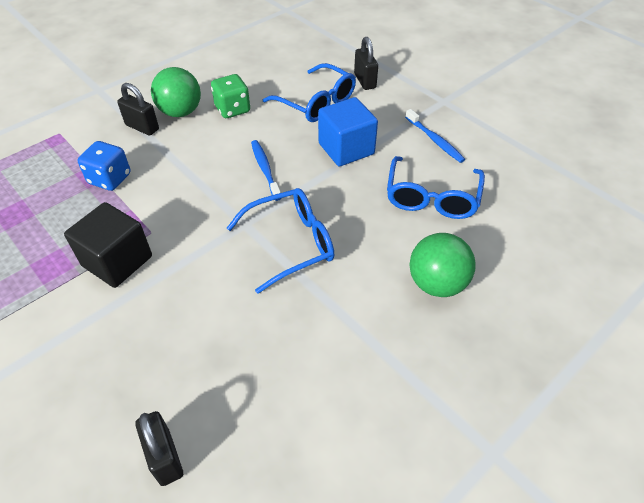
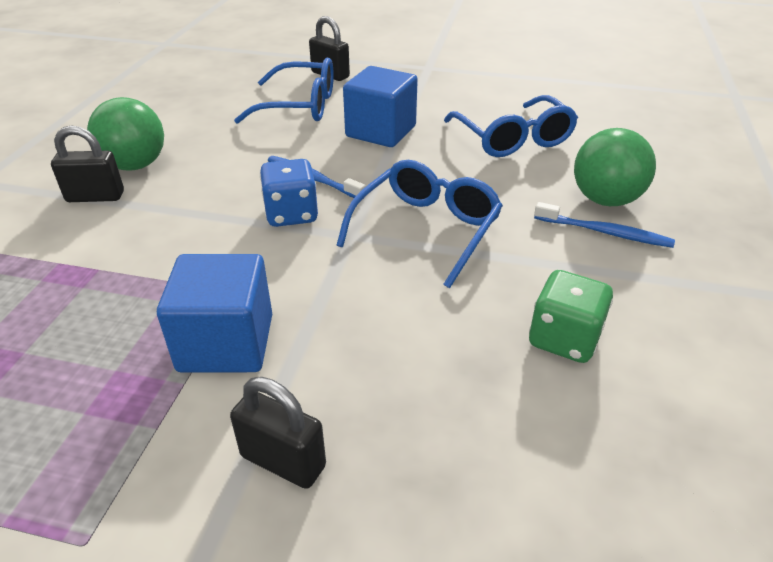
camera: 35 degrees left, 10 degrees down
black cube [64,202,152,288] -> blue cube [157,254,272,373]
blue dice [77,141,131,191] -> blue dice moved to [260,159,318,227]
black padlock [135,411,183,486] -> black padlock moved to [230,377,326,489]
green dice [211,74,250,118] -> green dice moved to [529,270,613,363]
blue toothbrush [405,109,465,163] -> blue toothbrush moved to [534,202,675,248]

